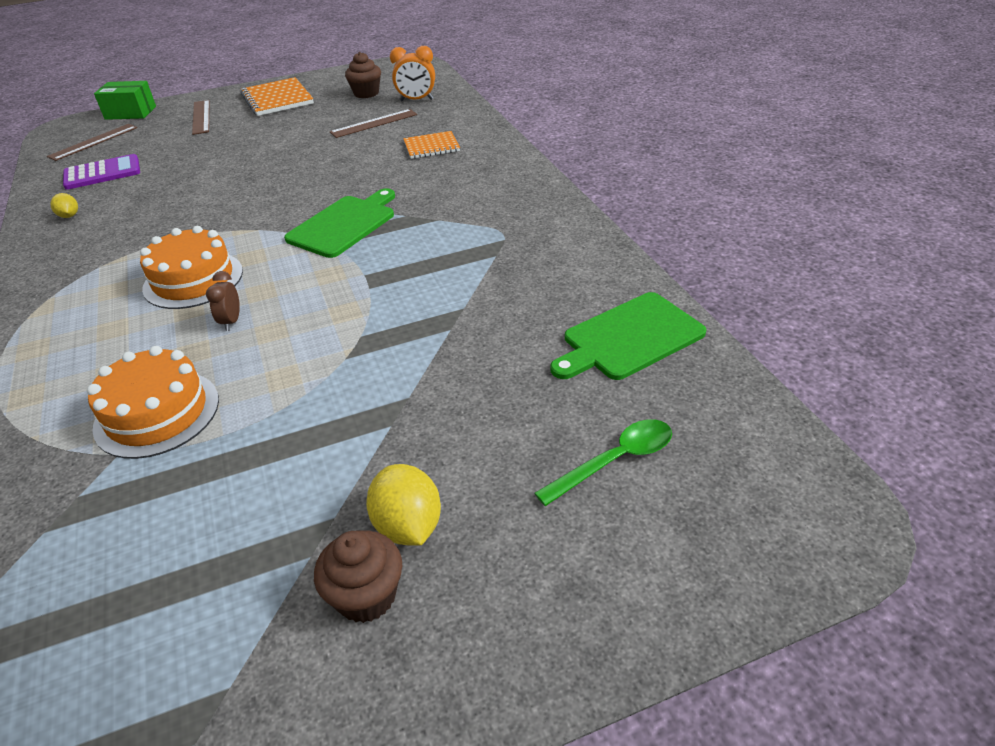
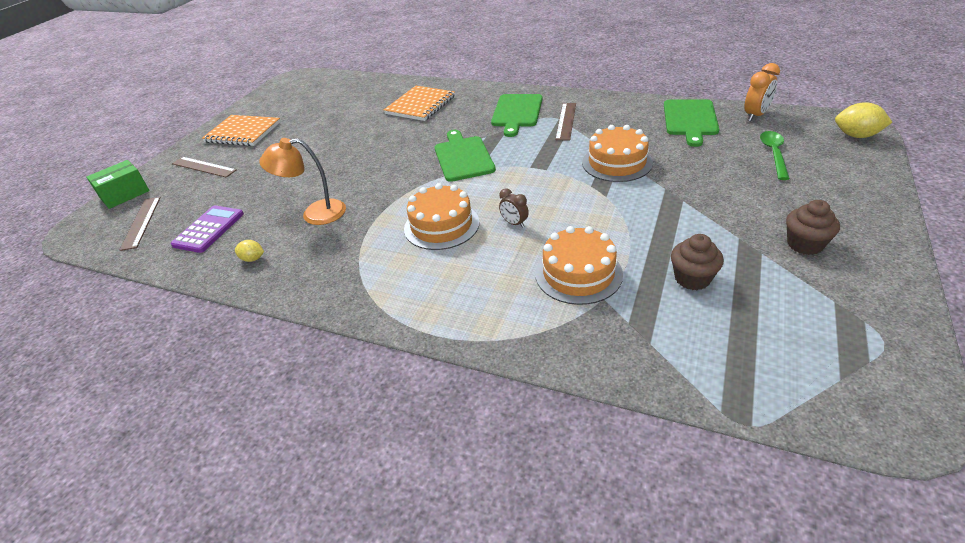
camera: 45 degrees left, 0 degrees up
brown ruler [330,109,417,138] -> brown ruler moved to [555,103,576,141]
brown cupcake [345,52,381,98] -> brown cupcake moved to [671,234,724,290]
yellow lemon [366,464,441,546] -> yellow lemon moved to [835,102,892,138]
orange clock [390,46,435,101] -> orange clock moved to [744,63,780,121]
orange notebook [403,131,460,159] -> orange notebook [384,86,455,121], size x1.58
none -> orange lamp [259,138,346,225]
none -> green cutting board [491,94,542,137]
none -> orange cake [582,125,653,182]

